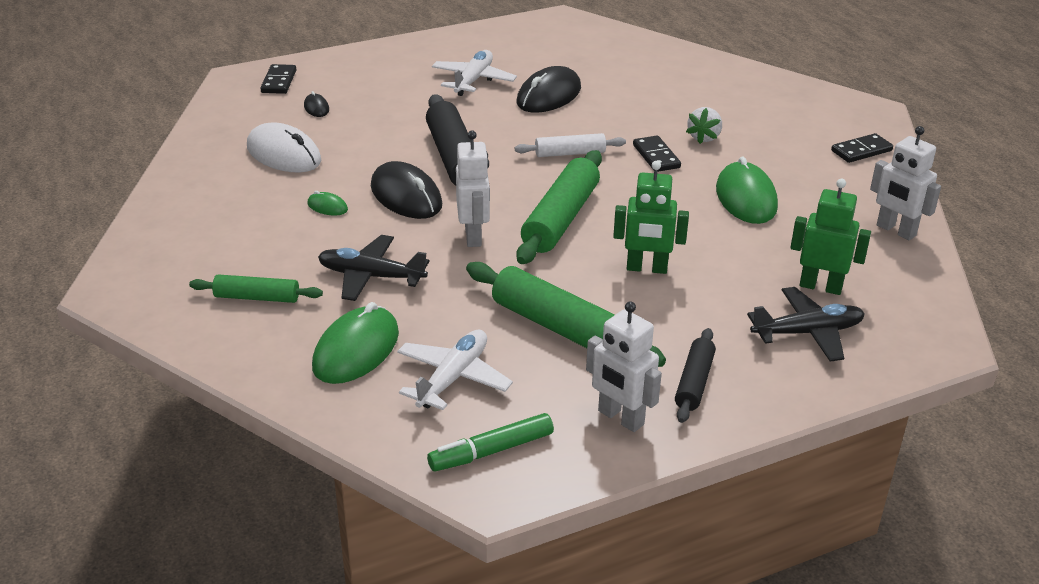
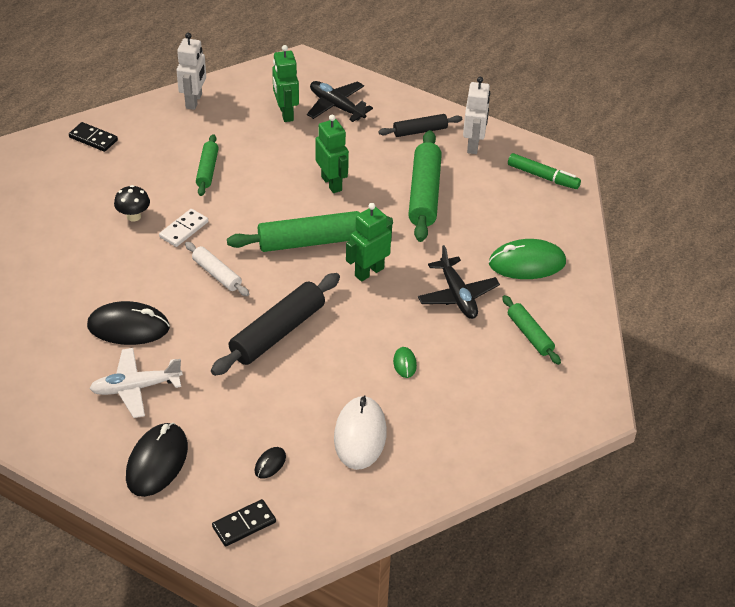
camera: 125 degrees left, 10 degrees up
black mouse [371,161,442,219] -> black mouse moved to [126,423,188,497]
white plane [397,329,513,410] -> none
white robot [456,131,490,247] -> green robot [346,203,392,282]
black domino [633,136,681,172] -> white domino [159,209,208,247]
white strawberry [686,107,722,144] -> black mushroom [114,185,150,221]
green mouse [716,156,778,224] -> green rolling pin [196,134,219,196]

